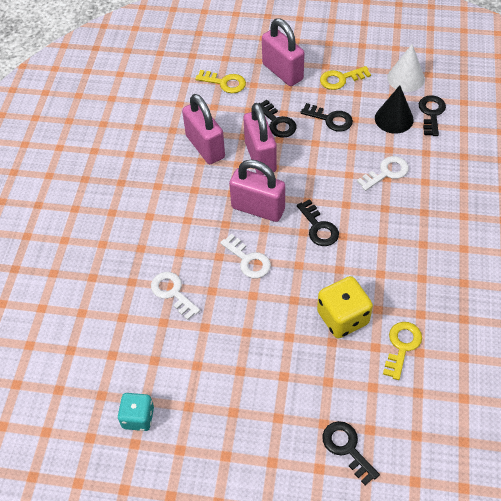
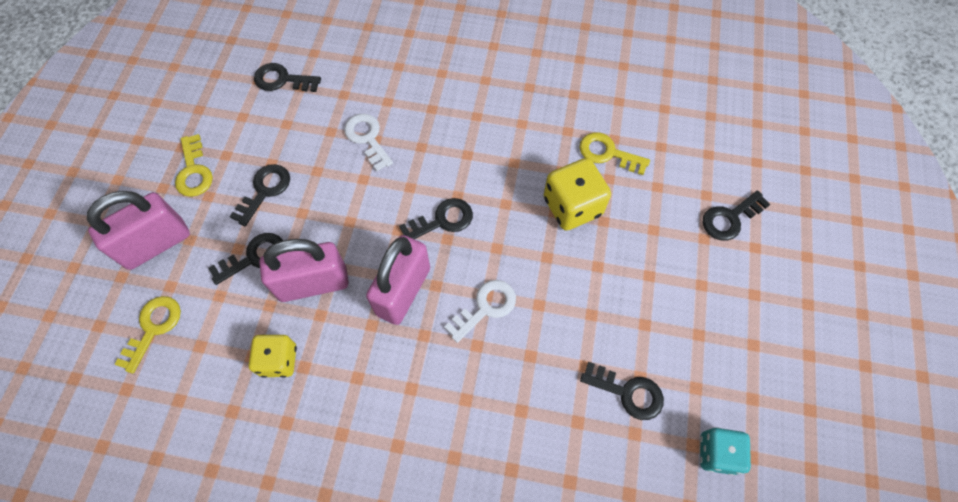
camera: 90 degrees left, 10 degrees up
white key [151,272,200,320] -> none
pink padlock [182,94,225,164] -> yellow dice [249,334,297,378]
black cone [375,85,414,134] -> none
white cone [387,44,425,92] -> none
none -> black key [580,362,664,420]

